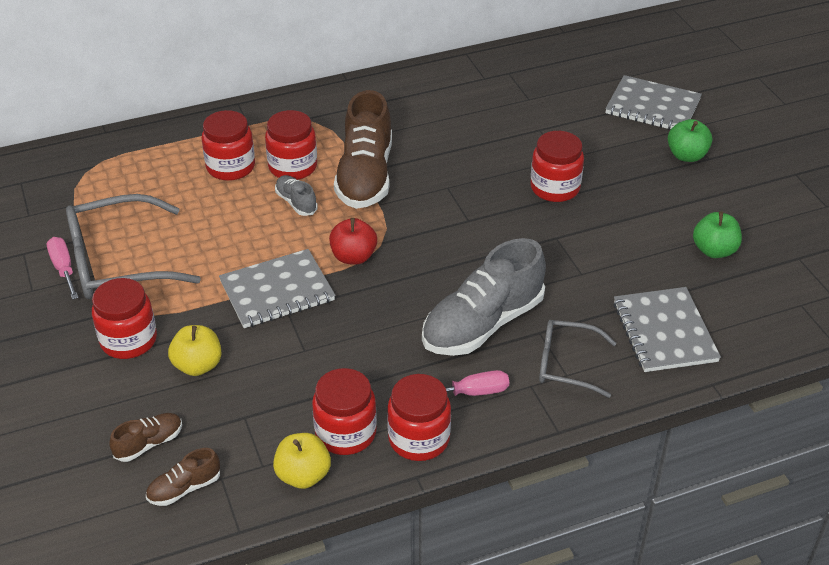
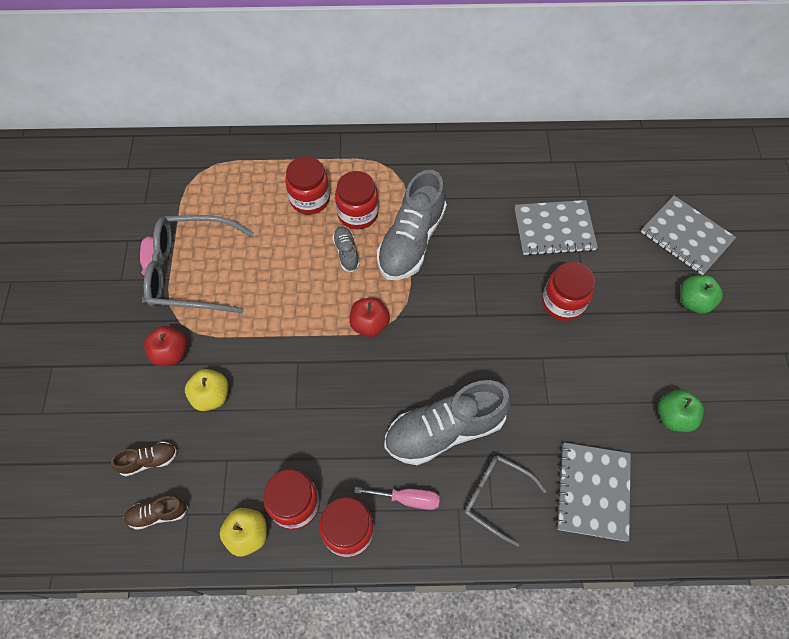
camera: 20 degrees right, 20 degrees up
red jar [92,278,157,359] -> red apple [144,326,187,366]
grey notebook [219,249,335,328] -> grey notebook moved to [515,200,598,256]
brown shoe [334,90,392,209] -> grey shoe [377,170,447,280]

